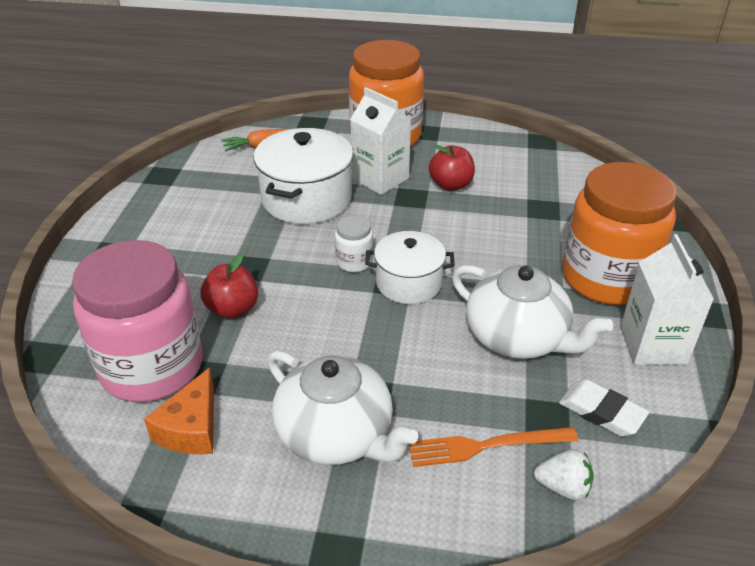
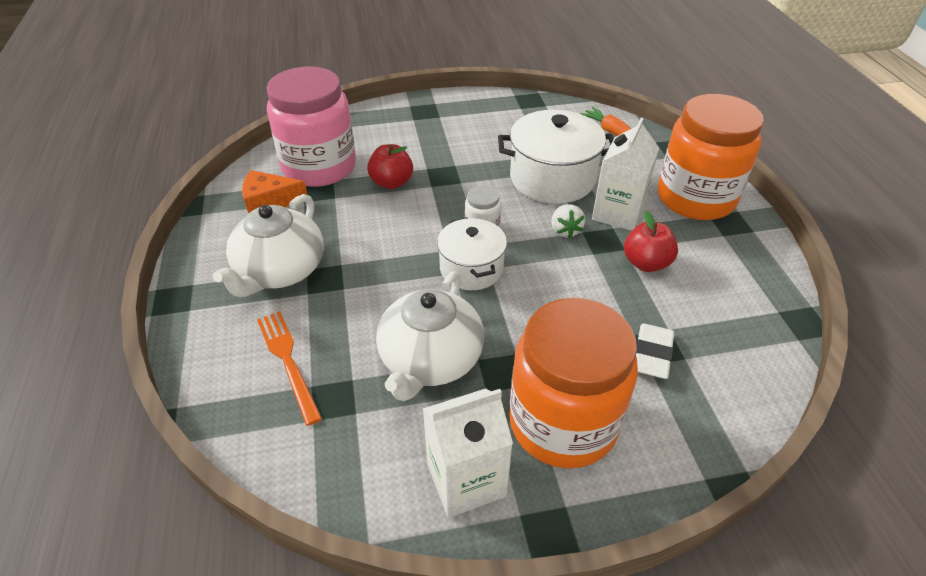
camera: 70 degrees right, 5 degrees up
white strawberry [534,449,594,500] -> white strawberry moved to [551,204,585,239]
white eraser [559,379,649,436] -> white eraser moved to [636,323,674,379]

